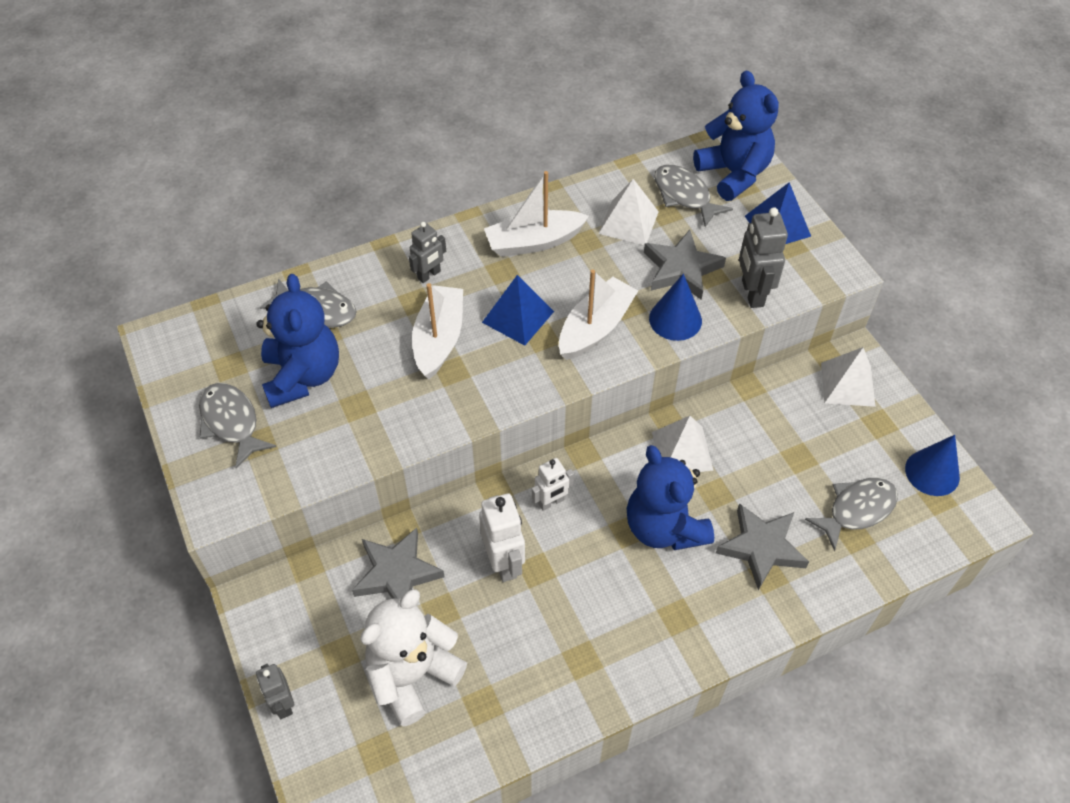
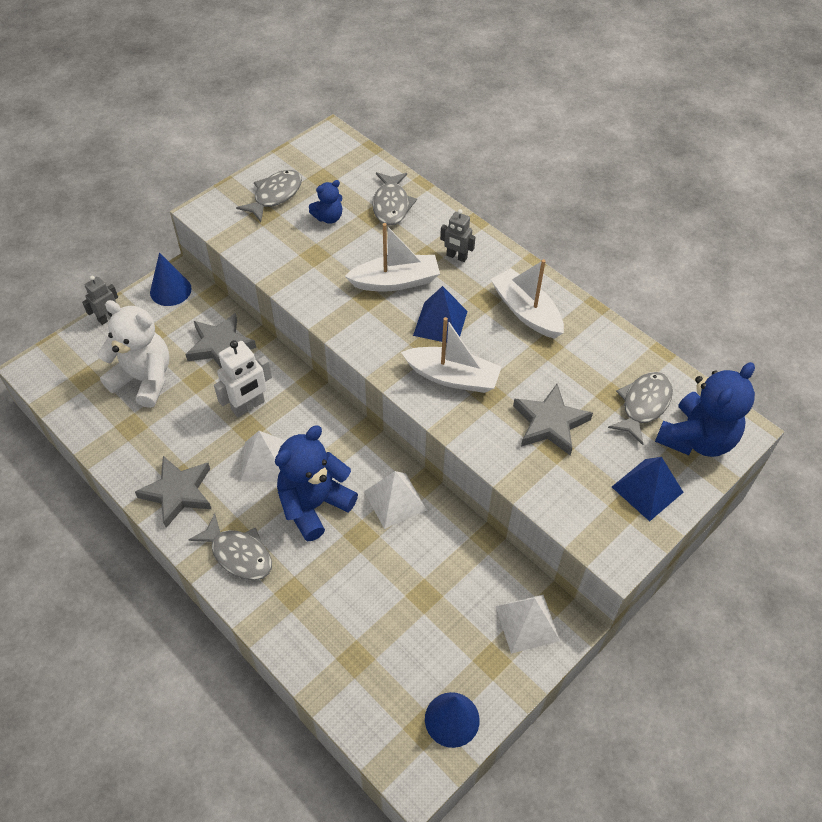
camera: 70 degrees right, 0 degrees up
blue teddy bear [257,274,339,408] -> blue teddy bear [309,180,342,224], size x0.51
white robot [532,458,574,511] -> none
white pyramid [598,179,659,245] -> white pyramid moved to [241,431,286,482]
blue cone [649,274,702,341] -> blue cone moved to [150,252,192,306]
grey star [716,503,809,590] -> grey star moved to [135,456,211,528]
grey robot [739,207,788,308] -> none
grey fish [805,478,898,551] -> grey fish moved to [188,513,272,580]

